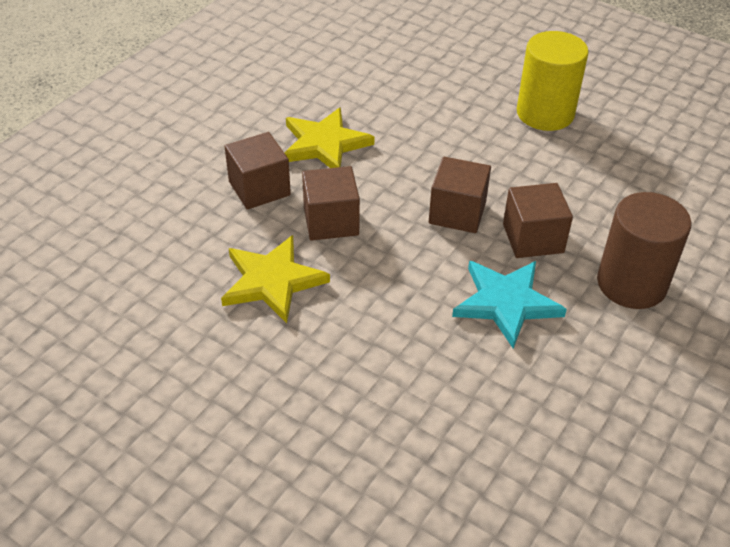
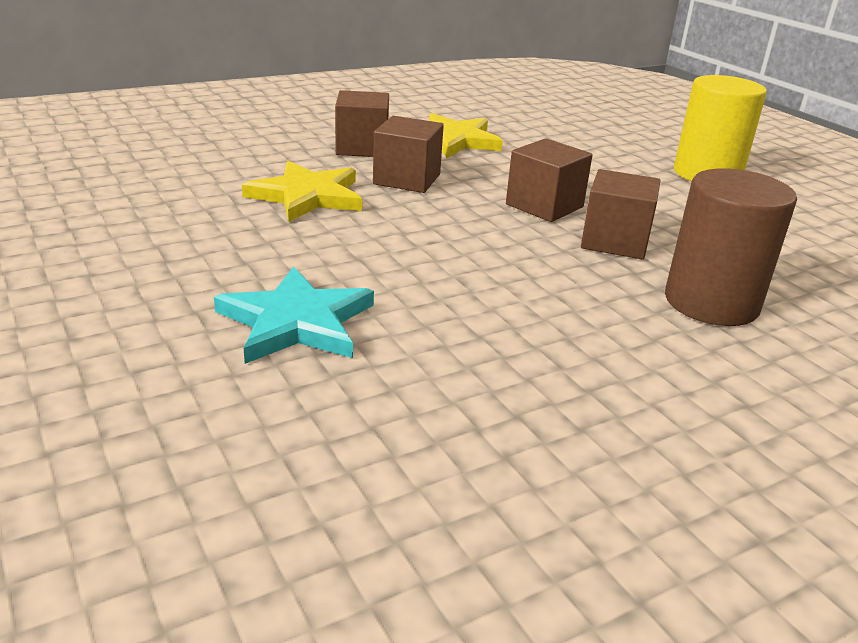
camera: 25 degrees right, 15 degrees down
turquoise star [452,261,567,349] -> turquoise star moved to [214,266,374,364]

